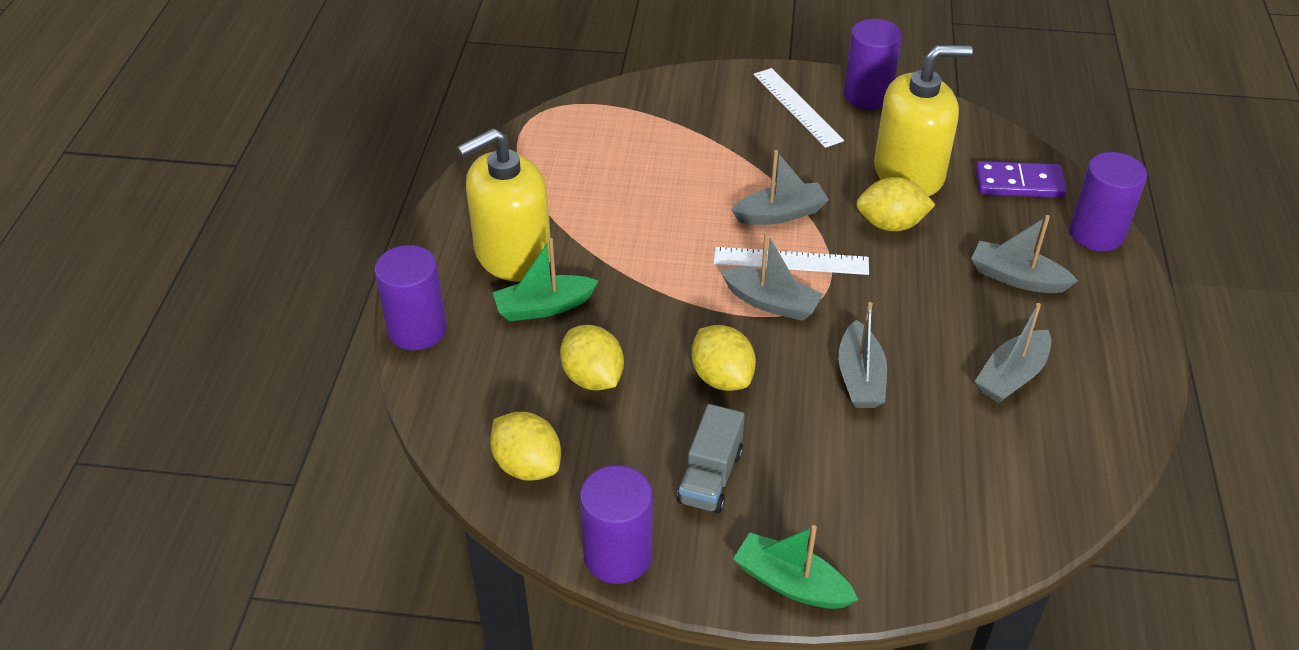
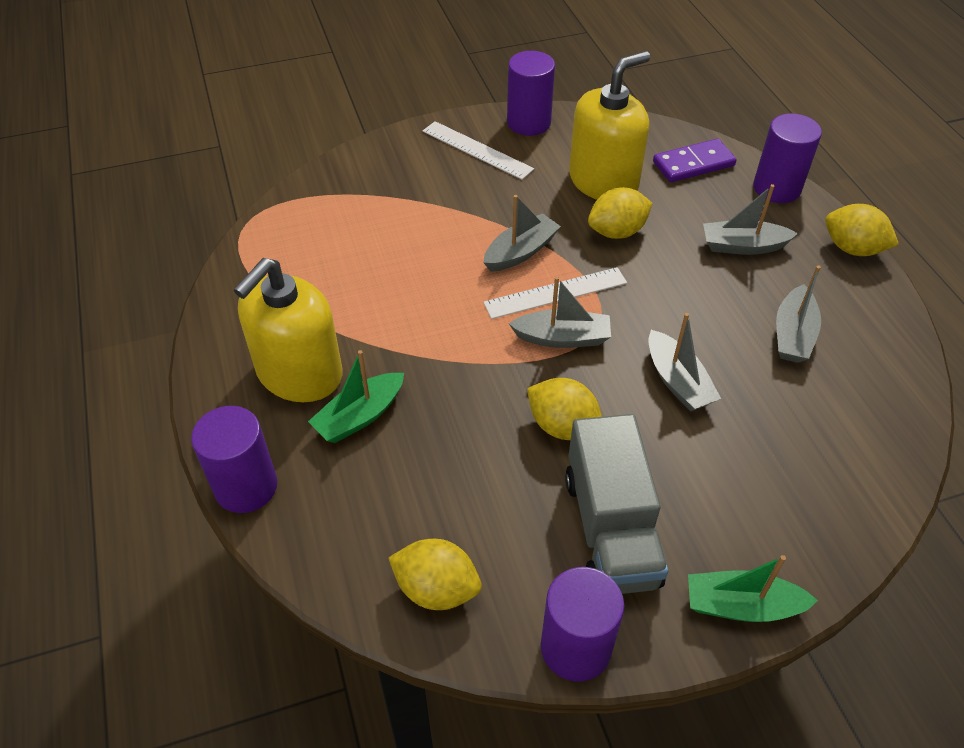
camera: 25 degrees left, 5 degrees up
yellow lemon [560,325,624,391] -> yellow lemon moved to [825,204,899,256]
grey truck [677,404,745,514] -> grey truck [565,414,669,594], size x1.62

